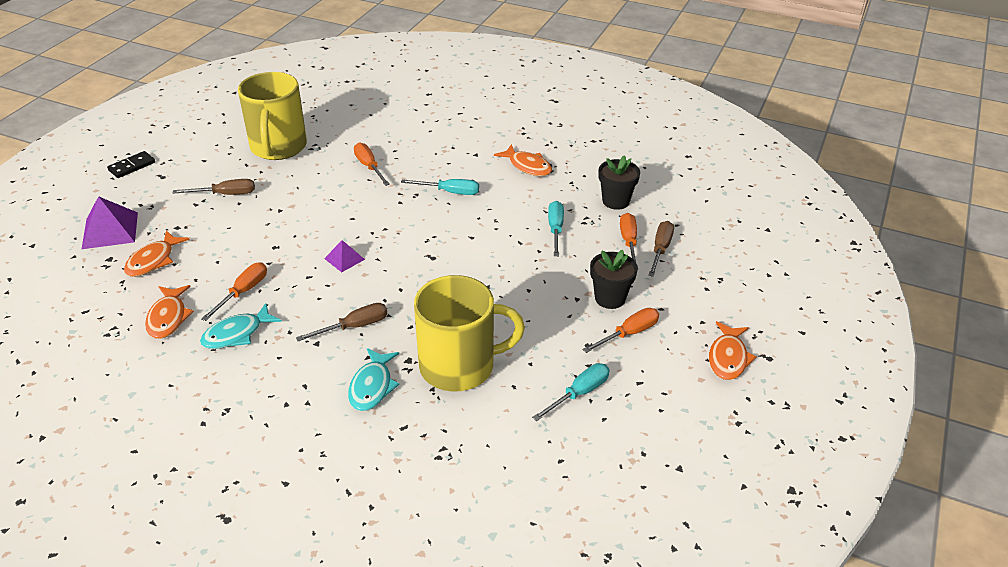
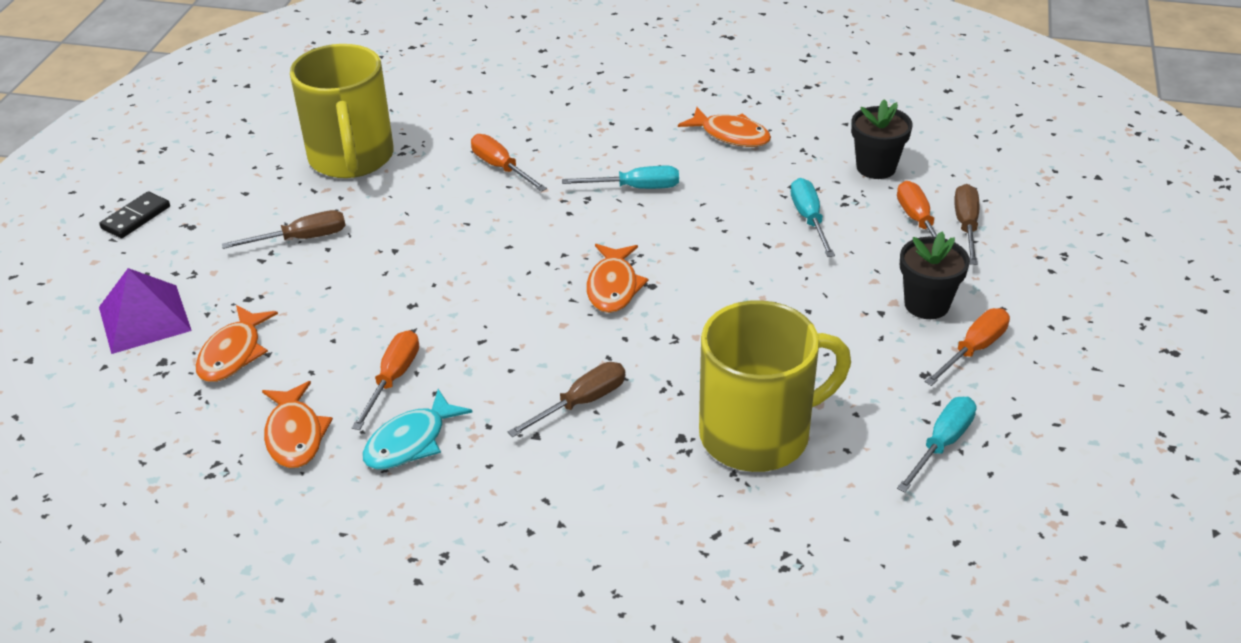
camera: 10 degrees left, 0 degrees up
purple pyramid [324,240,365,272] -> none
turquoise fish [348,348,400,411] -> none
orange fish [709,321,756,380] -> orange fish moved to [587,244,649,313]

